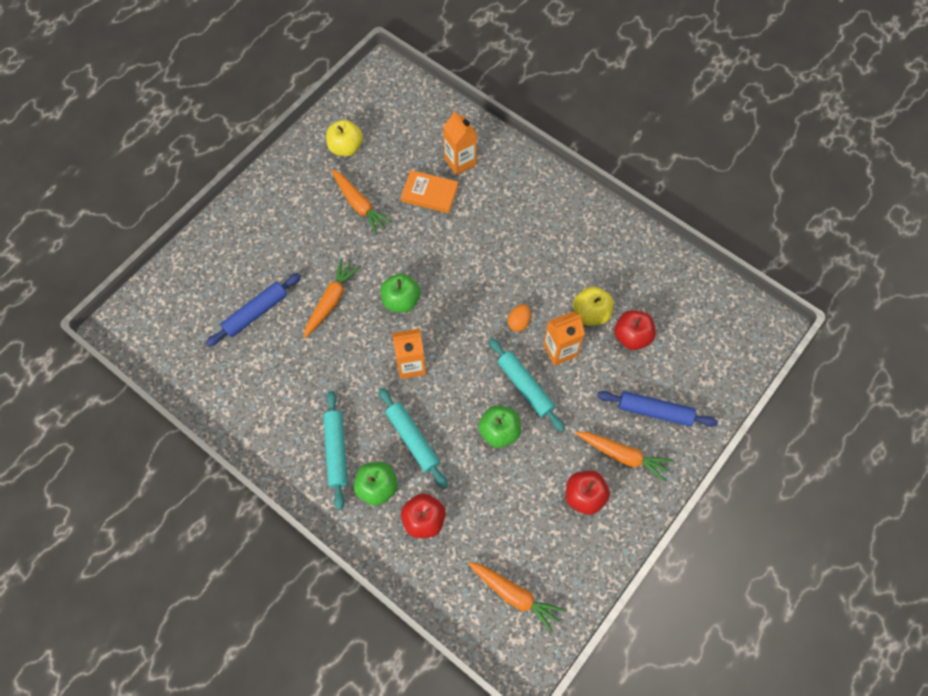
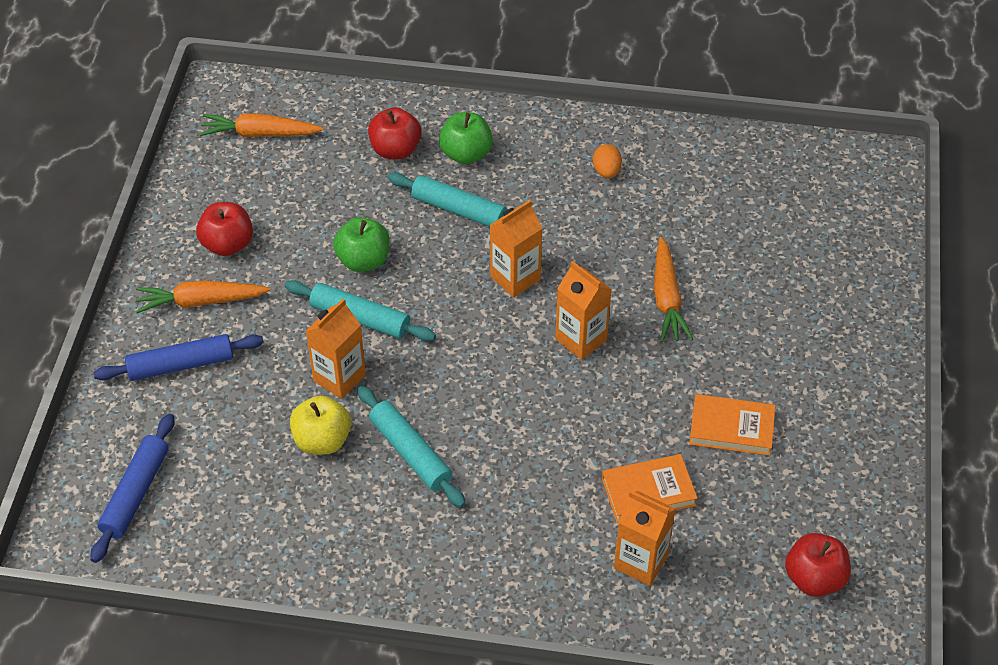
camera: 150 degrees right, 15 degrees down
blue rolling pin [206,273,301,347] -> blue rolling pin moved to [90,414,175,563]
turquoise rolling pin [323,390,348,510] -> turquoise rolling pin moved to [357,386,466,508]
yellow apple [326,120,363,157] -> none
orange carrot [331,169,392,234] -> orange book [689,394,776,456]
green apple [381,273,420,313] -> orange carton [555,261,612,360]
orange egg [508,304,531,332] -> orange egg moved to [593,144,622,178]
red apple [614,310,656,350] -> red apple moved to [785,533,851,597]

